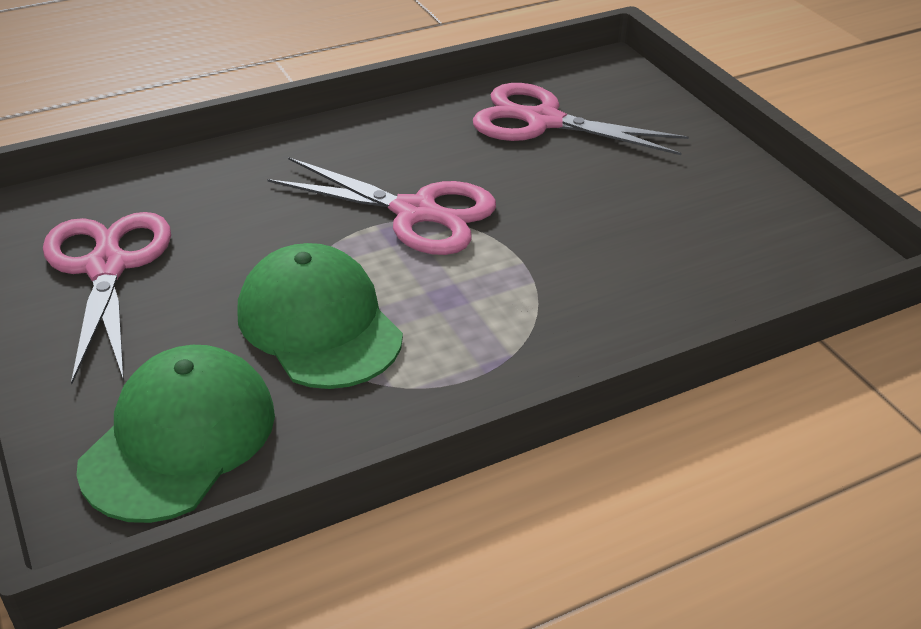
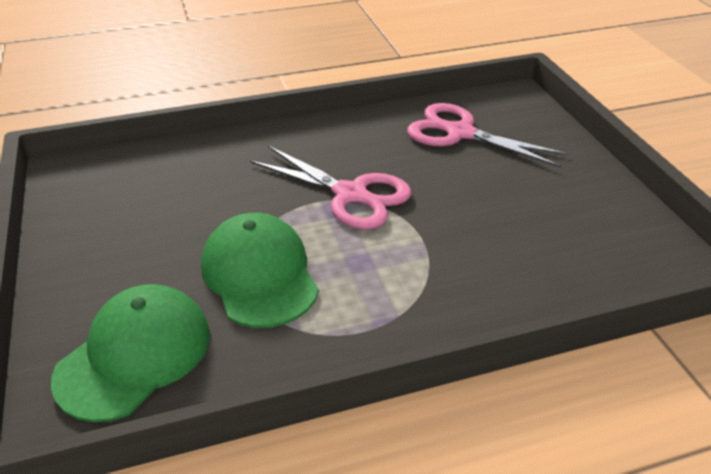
camera: 10 degrees right, 0 degrees up
pink scissors [43,212,171,384] -> none

